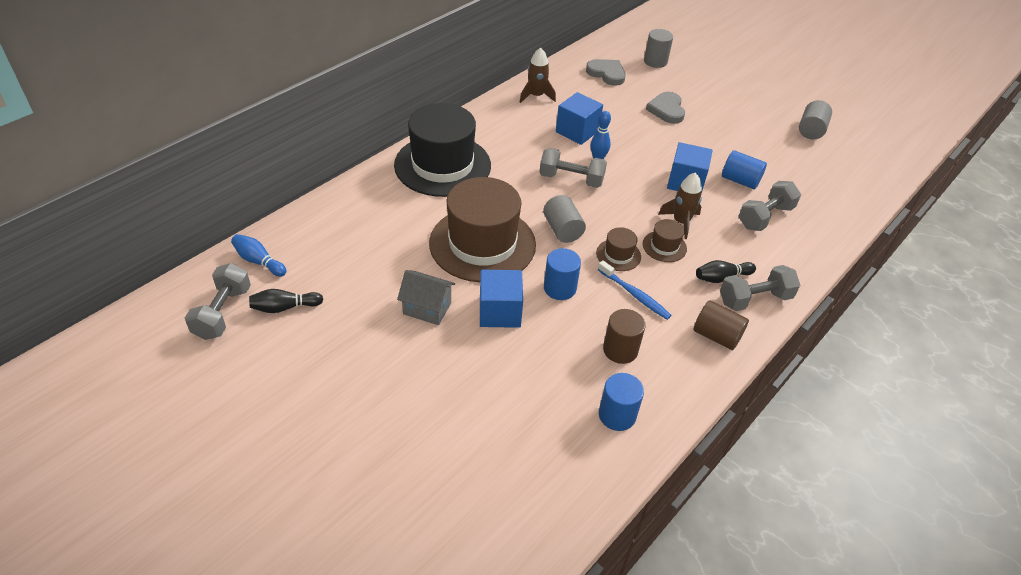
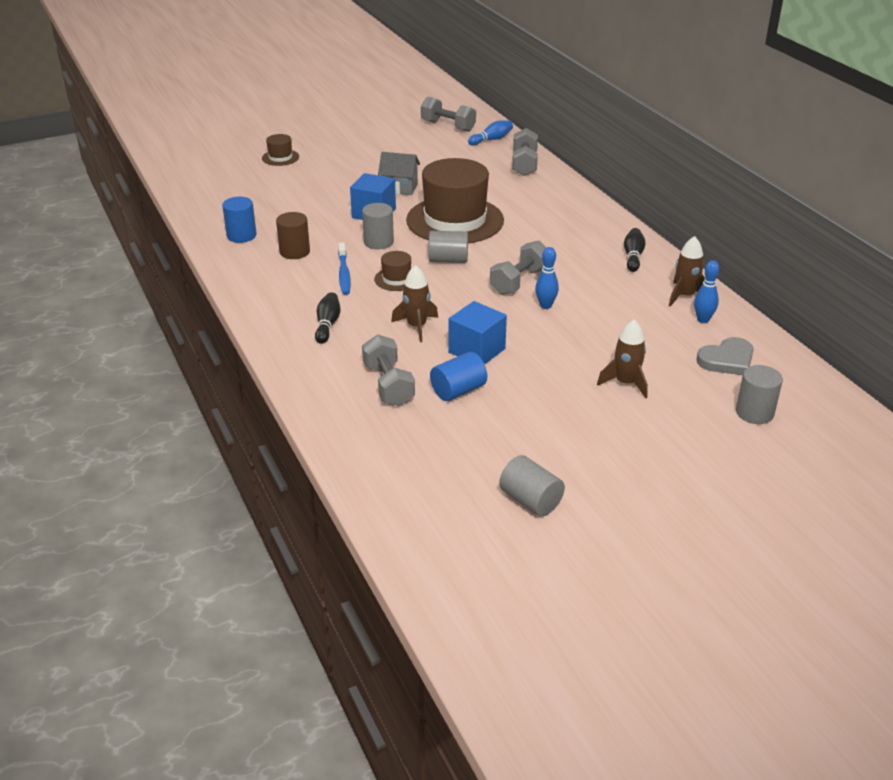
camera: 115 degrees right, 10 degrees down
black bowling pin [249,289,323,313] -> black bowling pin moved to [624,228,645,272]
black hat [394,103,491,197] -> none
grey house [397,270,455,325] -> grey house turned 60 degrees clockwise [378,152,420,195]
blue cylinder [544,248,581,300] -> grey cylinder [362,203,394,249]
blue cube [556,92,603,145] -> none
blue toothbrush [598,260,672,320] -> blue toothbrush turned 75 degrees counterclockwise [338,243,351,295]
brown hat [643,219,687,262] -> brown hat moved to [262,134,299,166]
grey heart [646,92,685,124] -> brown rocket [597,320,648,399]
brown cylinder [694,300,749,350] -> none
grey dumbbell [720,265,800,311] -> grey dumbbell moved to [512,128,538,176]
none -> blue bowling pin [694,260,719,323]

